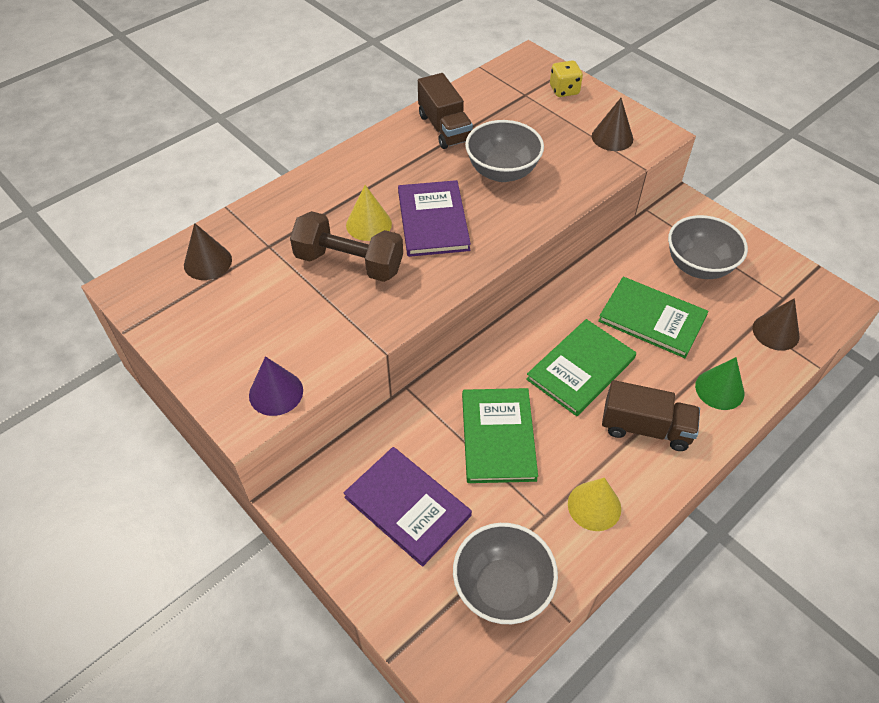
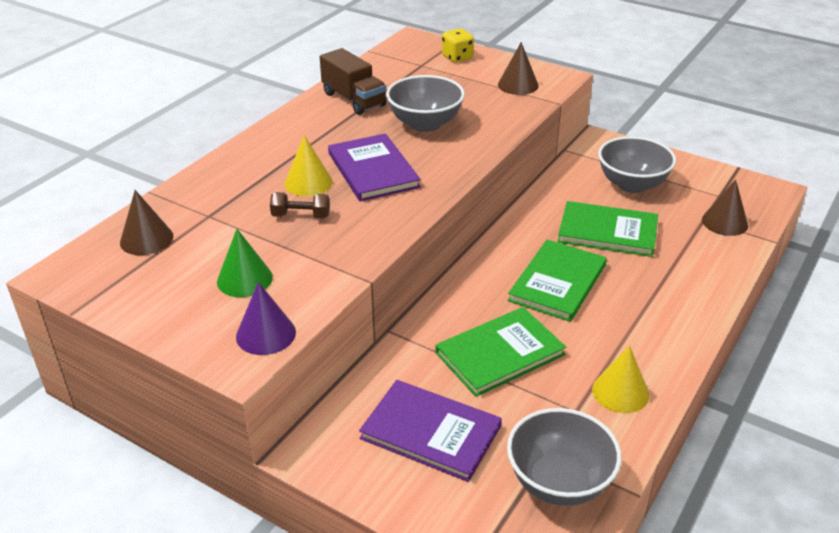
camera: 15 degrees left, 15 degrees down
brown dumbbell [290,211,403,282] -> brown dumbbell [270,192,330,219], size x0.51
green book [462,388,538,483] -> green book turned 75 degrees clockwise [435,307,566,397]
brown truck [602,380,700,451] -> none
green cone [695,357,744,410] -> green cone moved to [217,229,273,297]

